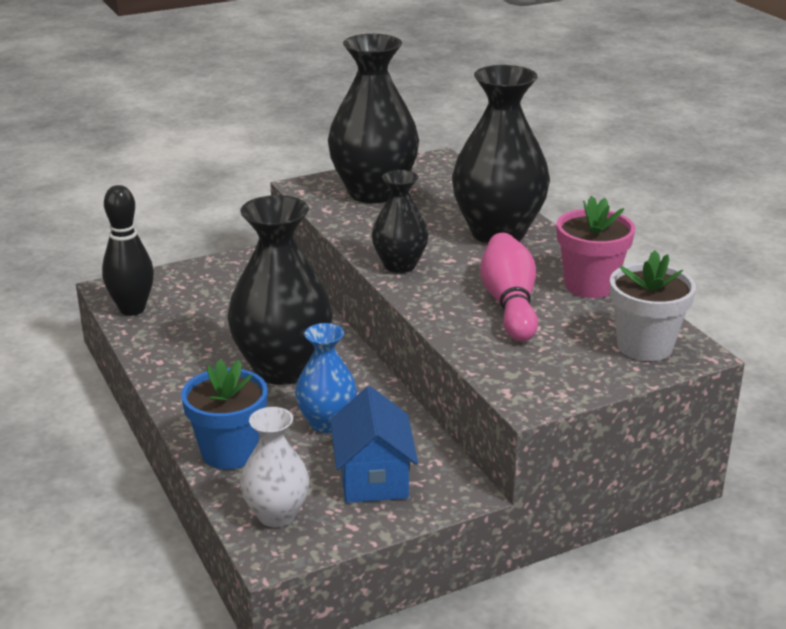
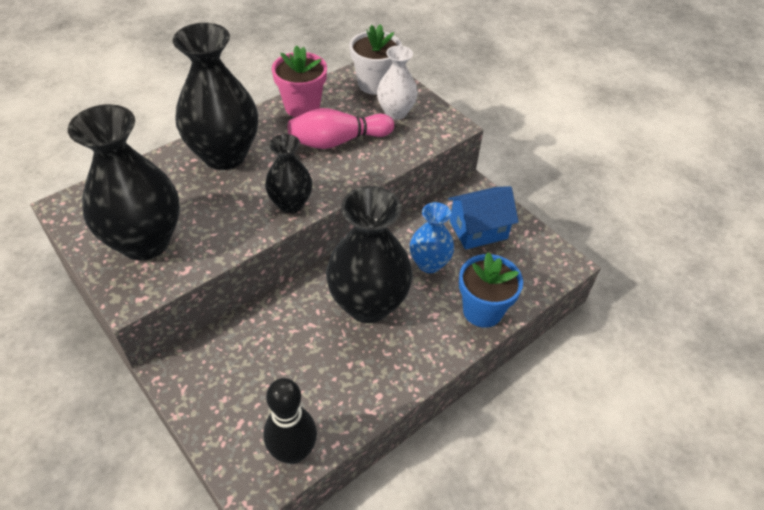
camera: 105 degrees left, 20 degrees up
white vase [240,407,309,527] -> white vase moved to [377,46,418,120]

